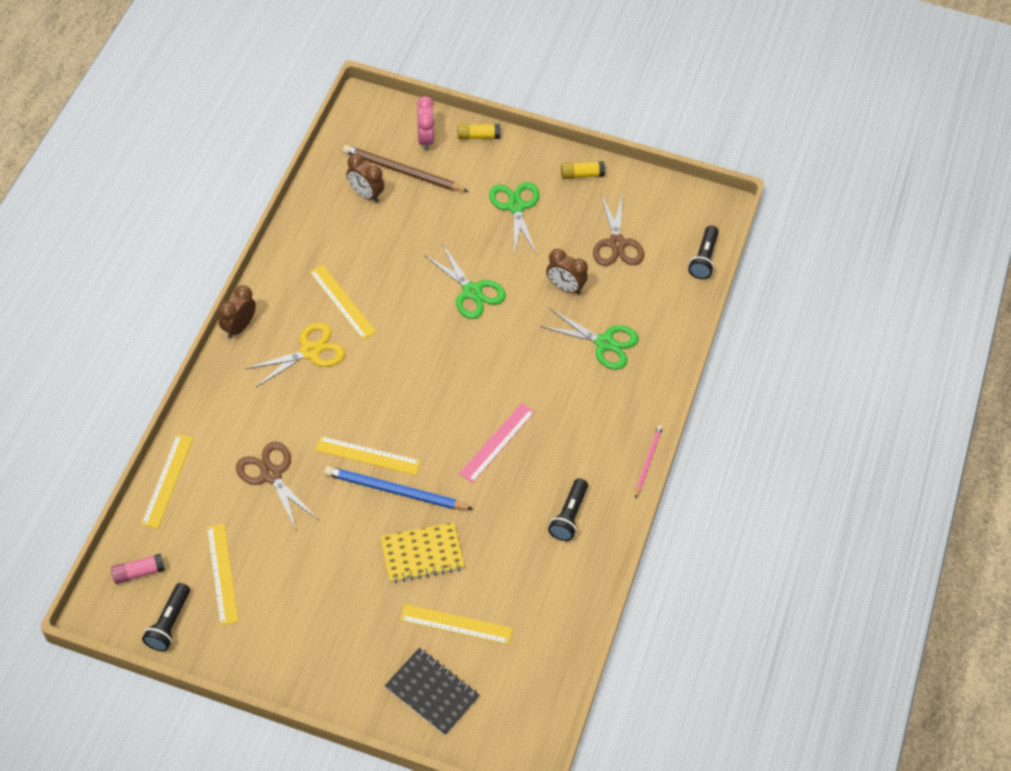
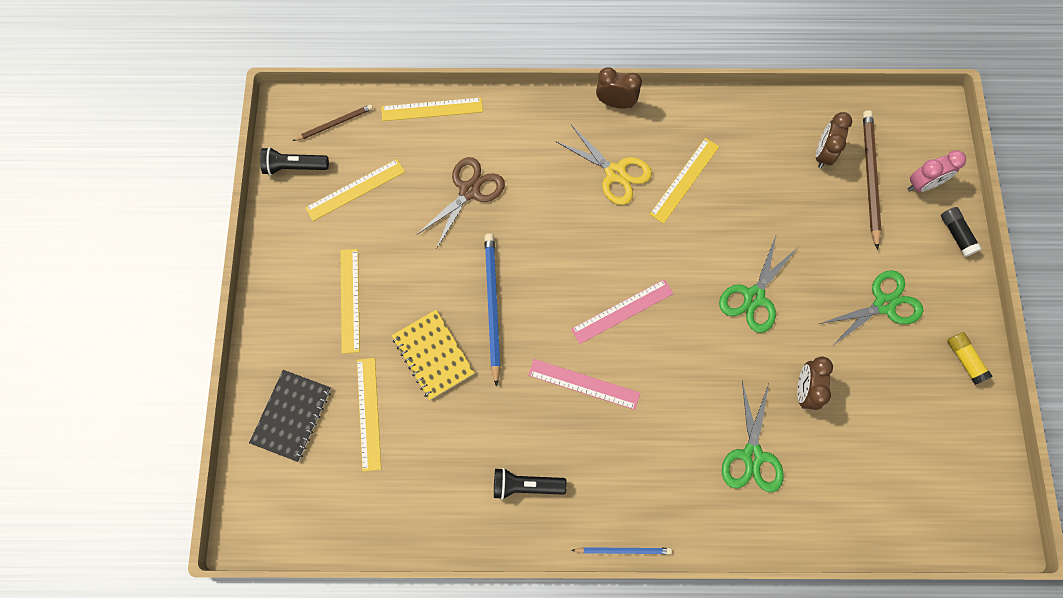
camera: 75 degrees right, 15 degrees up
pink glue stick [111,554,165,584] -> brown pencil [293,104,373,141]
yellow ruler [315,436,421,475] -> yellow ruler moved to [340,249,360,354]
yellow glue stick [458,124,500,140] -> black glue stick [941,207,982,257]
brown scissors [593,192,644,266] -> none
pink pencil [635,425,663,498] -> blue pencil [571,547,672,555]
black flashlight [688,225,719,279] -> none
none -> pink ruler [571,279,673,344]

